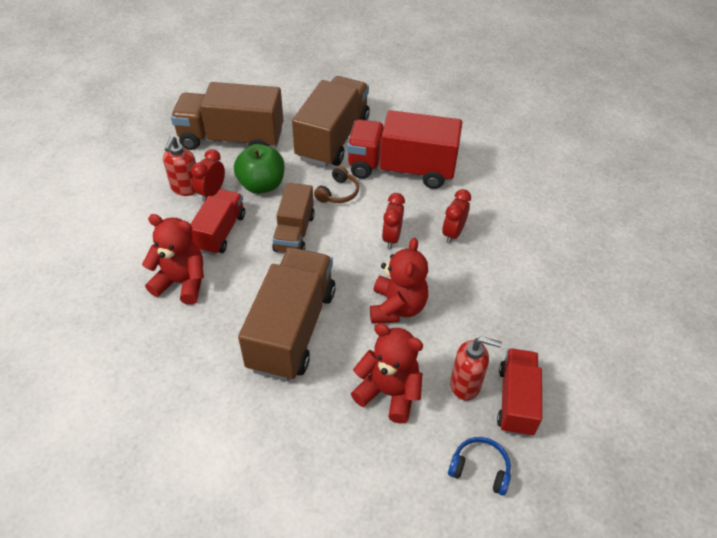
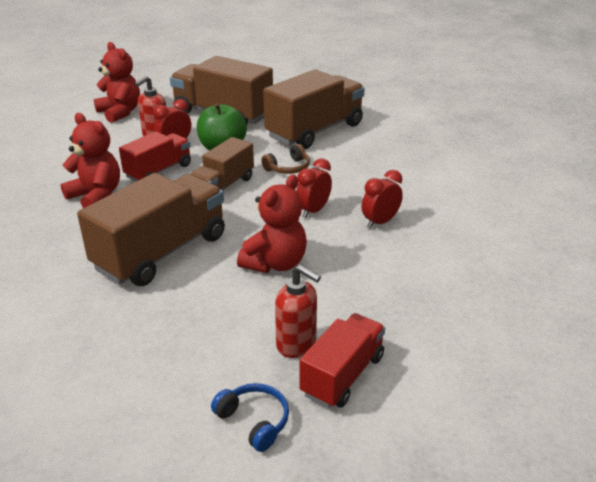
camera: 25 degrees right, 15 degrees down
red truck [347,110,462,189] -> none
red teddy bear [351,323,423,424] -> red teddy bear moved to [94,42,140,123]

